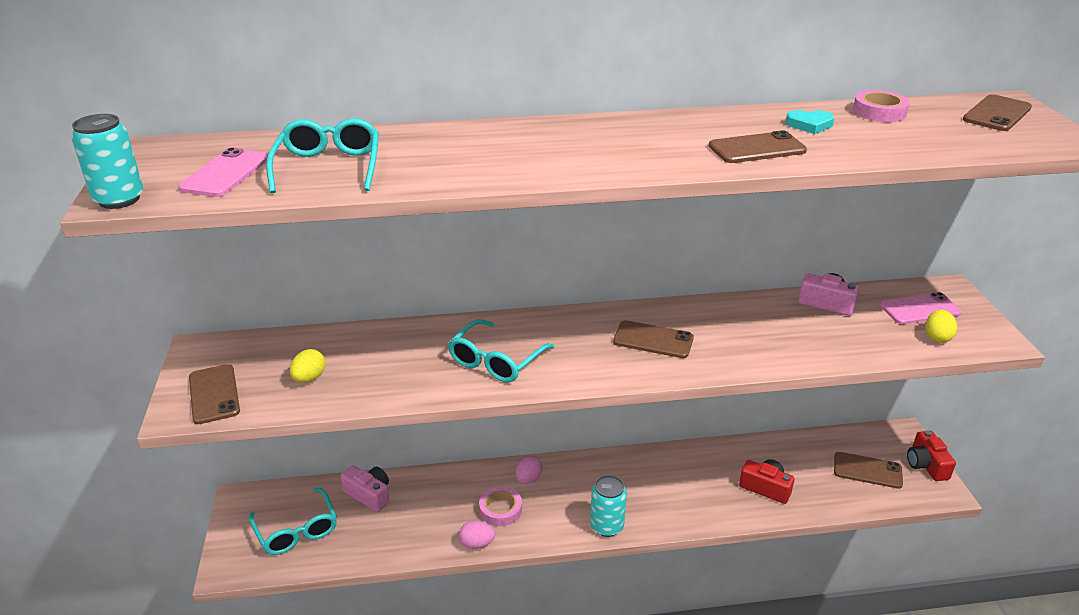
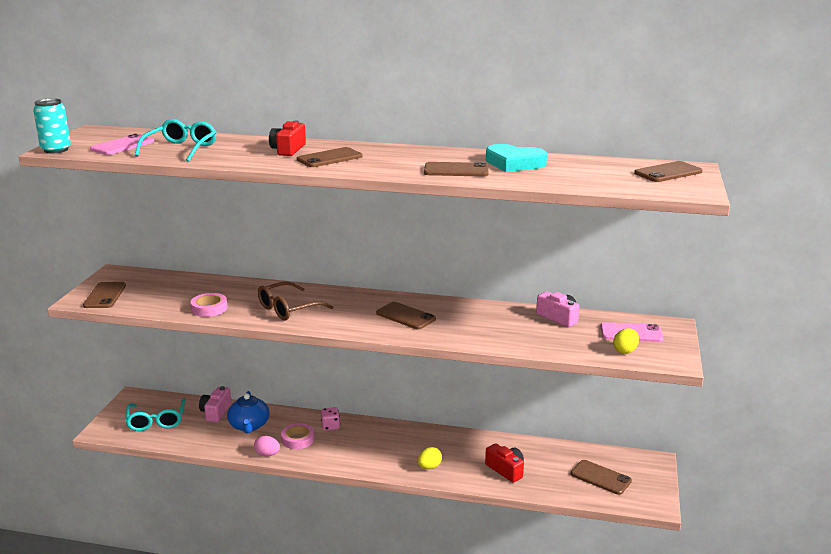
camera: 20 degrees right, 10 degrees down
yellow egg [290,349,326,383] -> yellow egg moved to [418,447,442,469]
pink camera [340,465,389,512] -> pink camera turned 135 degrees counterclockwise [199,386,231,422]
turquoise glasses [448,319,554,382] -> brown glasses [258,281,333,320]
pink egg [515,456,542,484] -> pink dice [321,407,340,431]
turquoise can [590,475,627,537] -> none
turquoise heart [786,110,834,134] -> turquoise heart [486,144,547,172], size x1.81
pink tape [853,90,910,122] -> pink tape moved to [191,293,228,317]
red camera [907,430,956,481] -> red camera moved to [269,121,306,156]
none -> blue teapot [227,391,270,434]
none -> brown phone [297,147,362,167]

